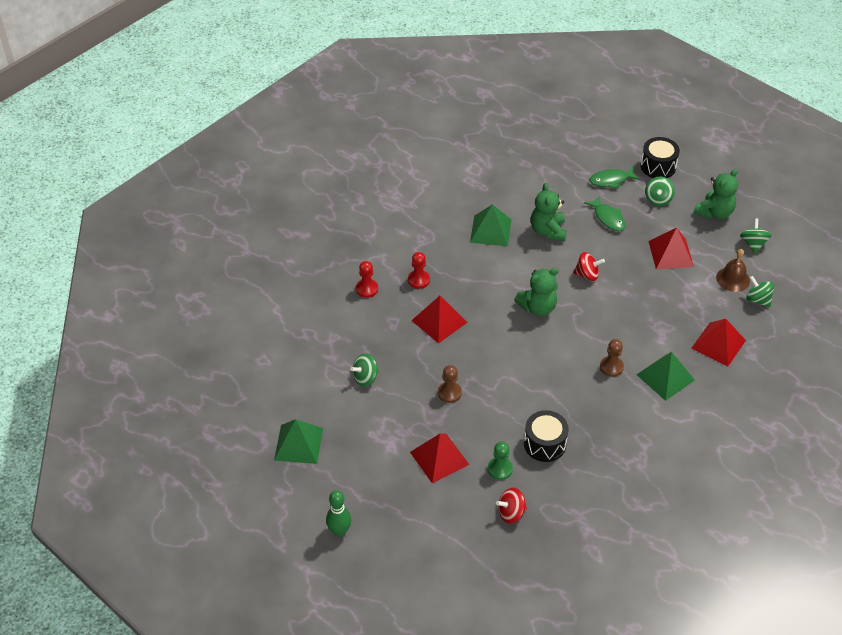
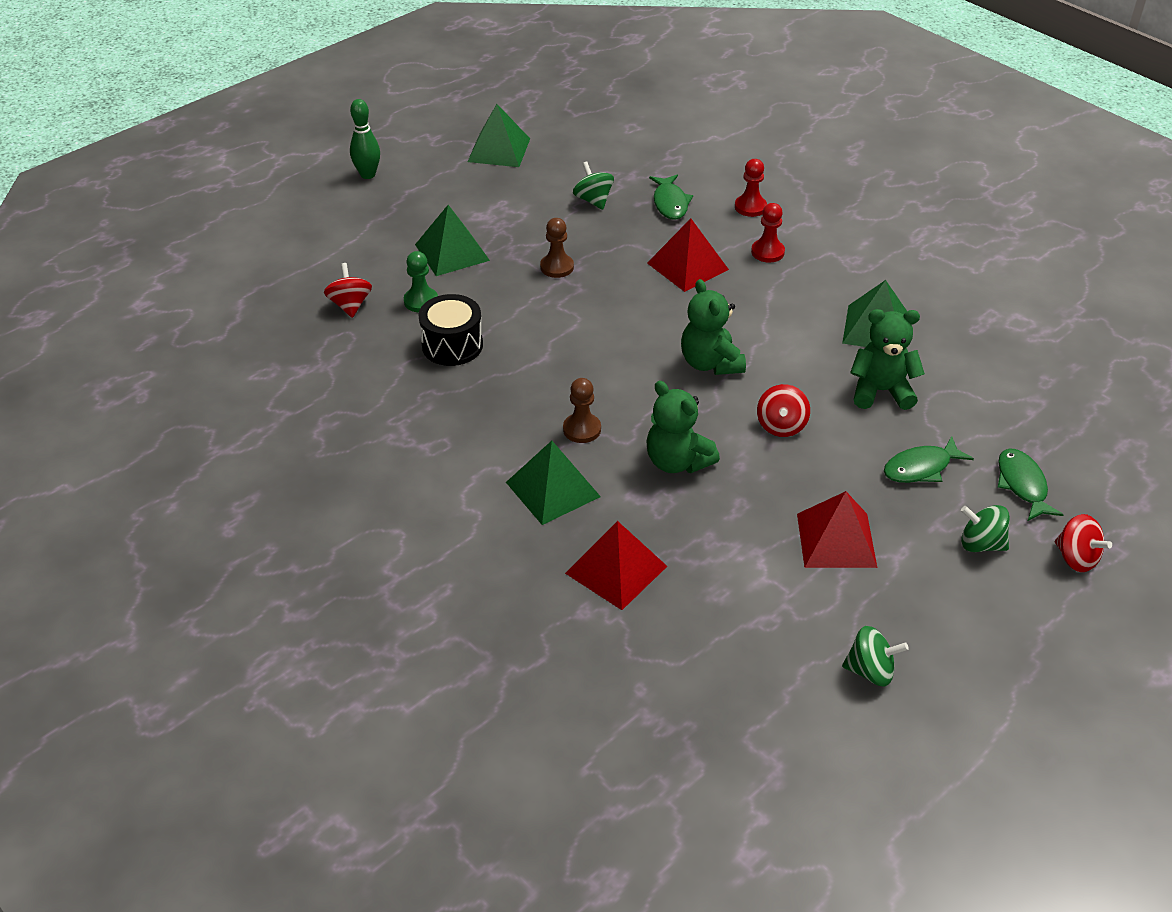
camera: 95 degrees right, 5 degrees down
red pyramid [410,433,469,484] -> green pyramid [415,205,490,276]
black drum [640,137,680,178] -> red spinning top [1055,514,1112,572]
green teddy bear [694,169,738,219] -> green teddy bear moved to [647,381,720,473]
brown bell [716,249,750,292] -> none
green spinning top [746,276,775,307] -> none
none -> green fish [649,175,693,220]

